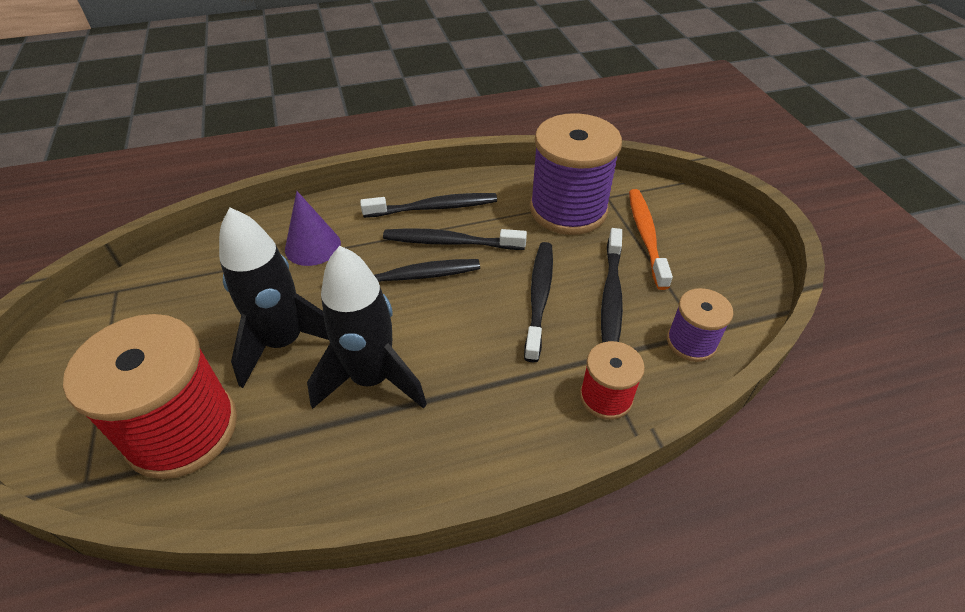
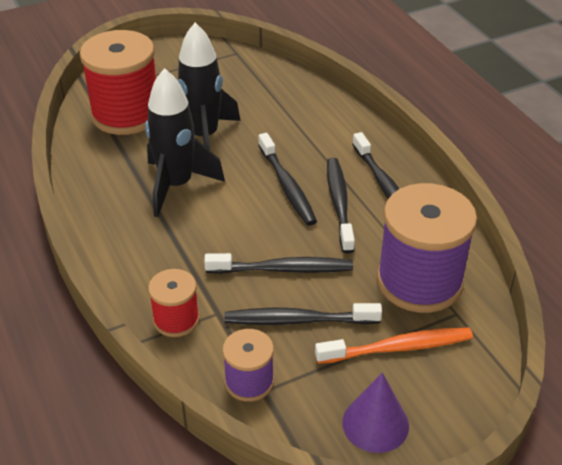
camera: 80 degrees right, 5 degrees down
purple cone [285,191,341,266] -> purple cone moved to [342,373,409,453]

